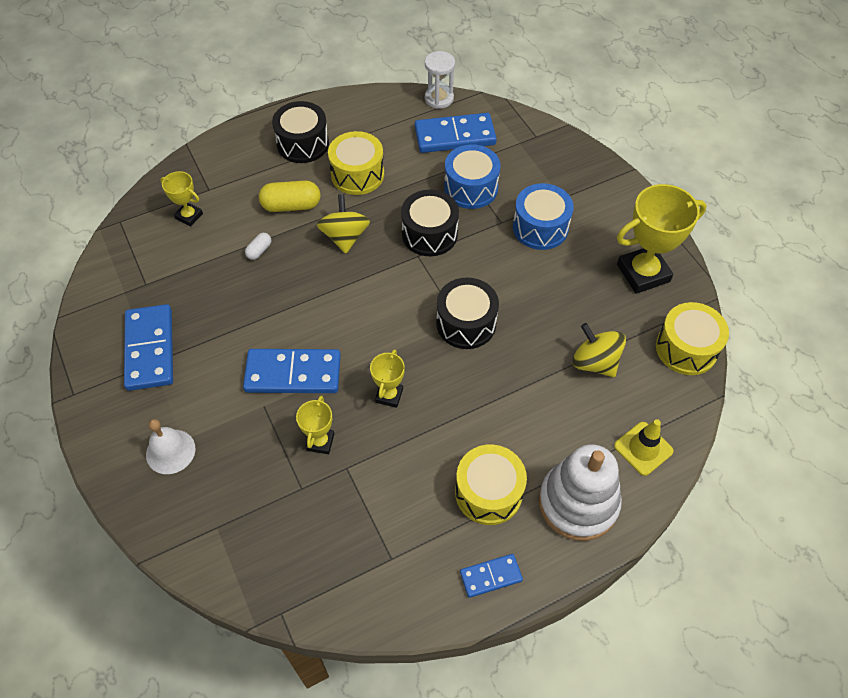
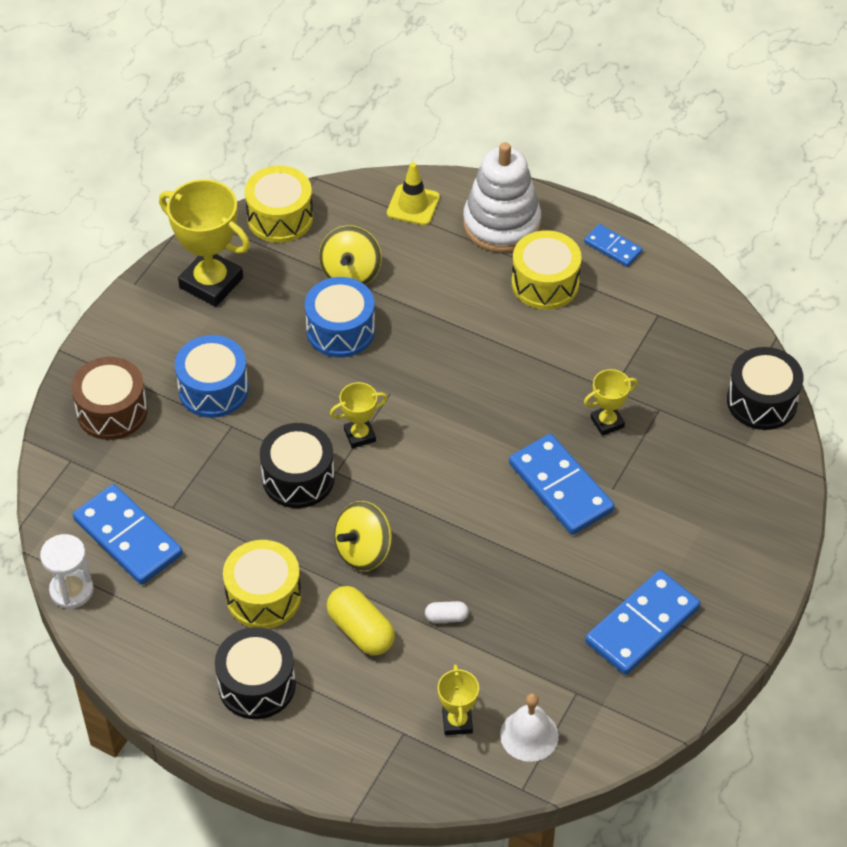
camera: 125 degrees left, 5 degrees down
white bell [146,419,195,474] -> white bell moved to [500,693,559,762]
yellow trophy [370,349,405,408] -> yellow trophy moved to [330,382,388,448]
black drum [436,277,499,349] -> black drum moved to [727,347,804,430]
blue drum [444,145,501,209] -> blue drum moved to [305,277,375,357]
none -> brown drum [71,357,148,440]

